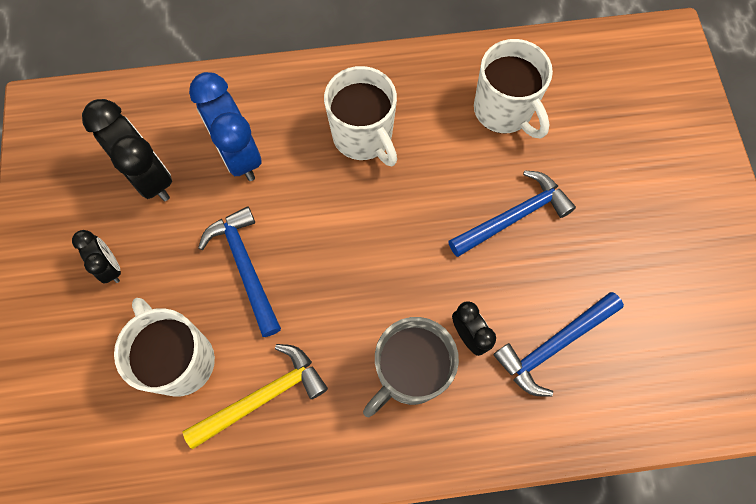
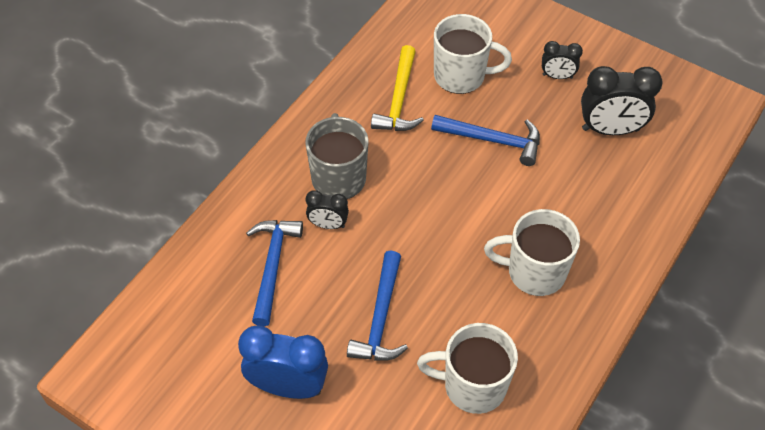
camera: 130 degrees right, 15 degrees down
blue clock [189,72,262,181] -> blue clock moved to [238,325,328,399]

